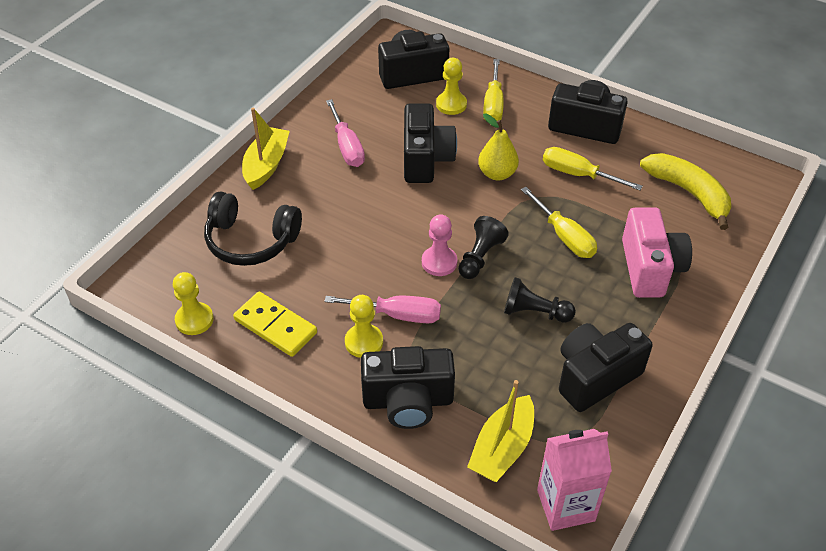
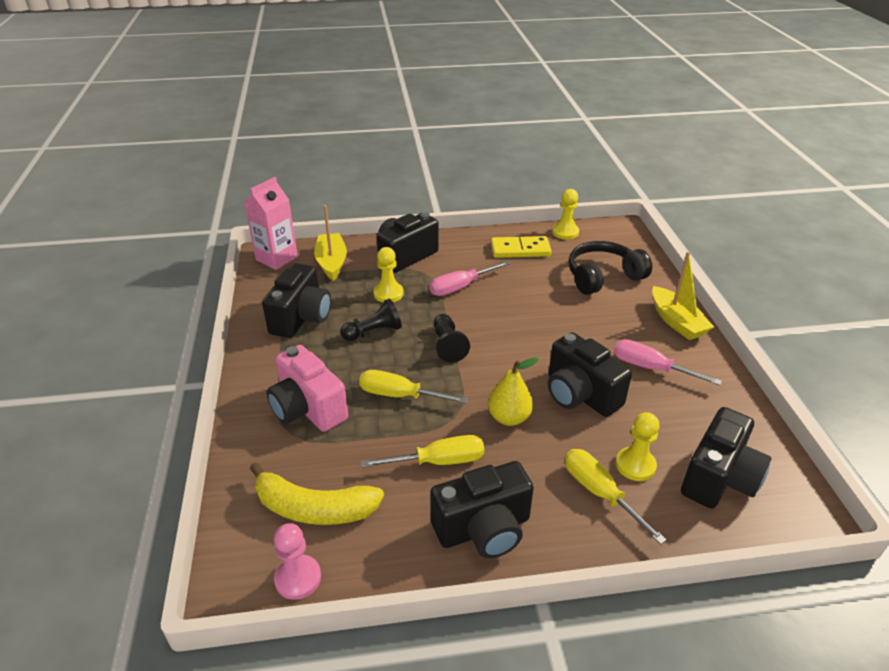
camera: 140 degrees right, 10 degrees down
yellow pawn [345,295,383,358] -> yellow pawn moved to [373,247,404,303]
pink pawn [422,215,457,276] -> pink pawn moved to [274,523,321,600]

